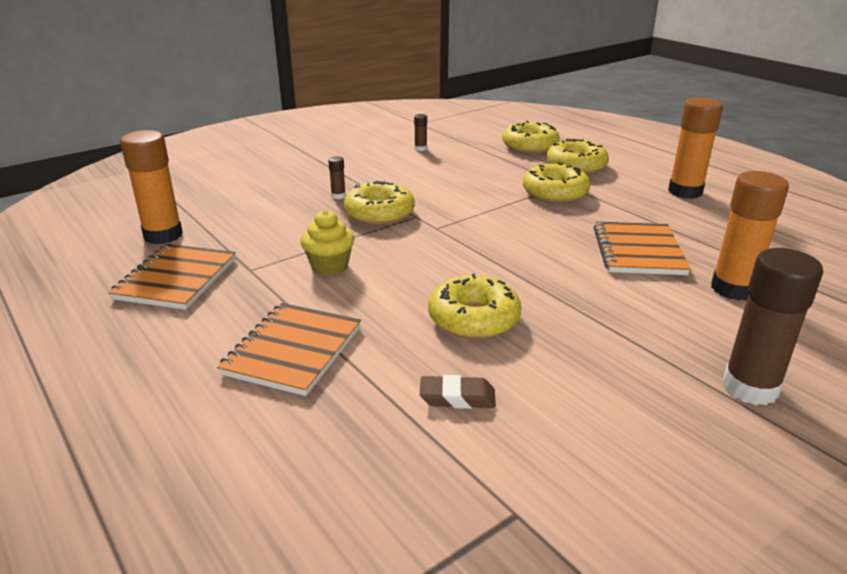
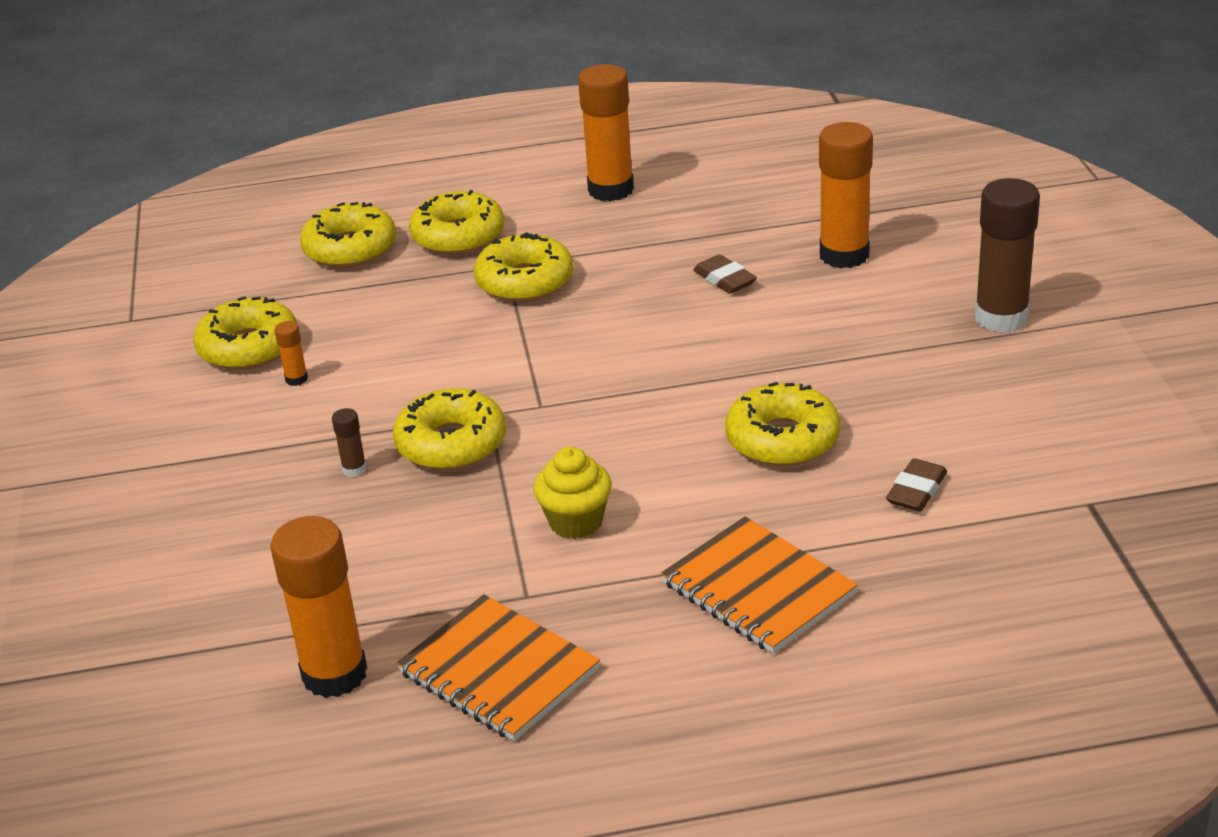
camera: 60 degrees left, 5 degrees up
brown glue stick [414,114,427,151] -> yellow donut [194,296,297,370]
orange notebook [594,222,691,275] -> brown eraser [693,254,757,294]
none -> orange glue stick [274,321,308,386]

